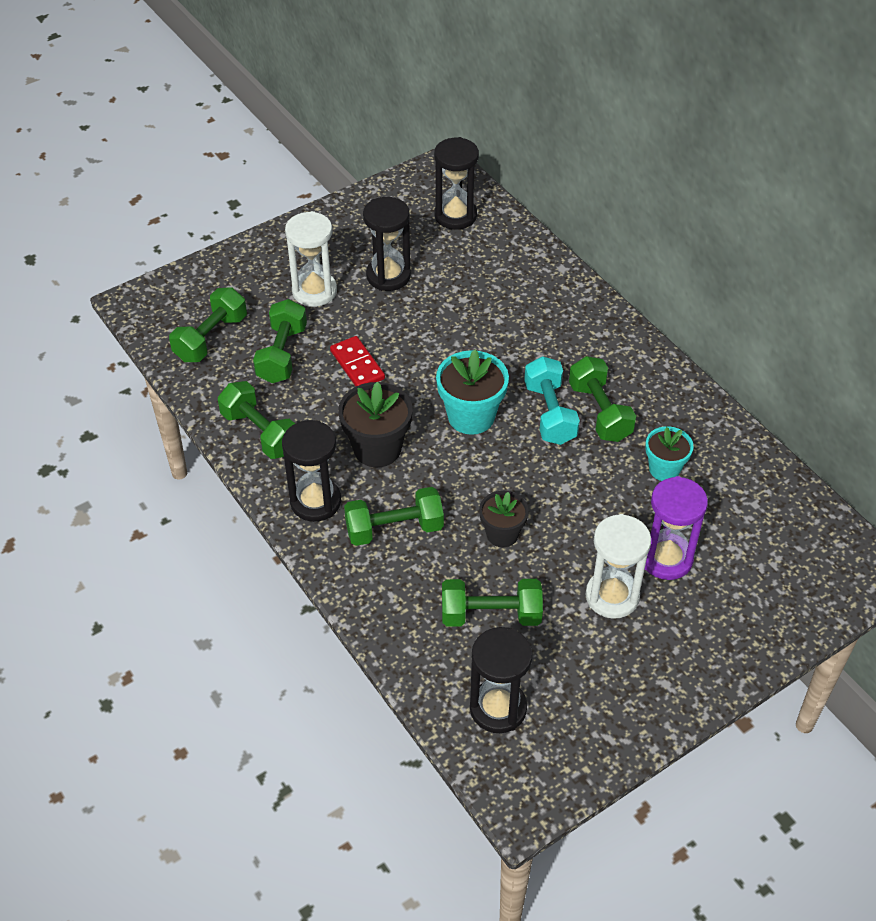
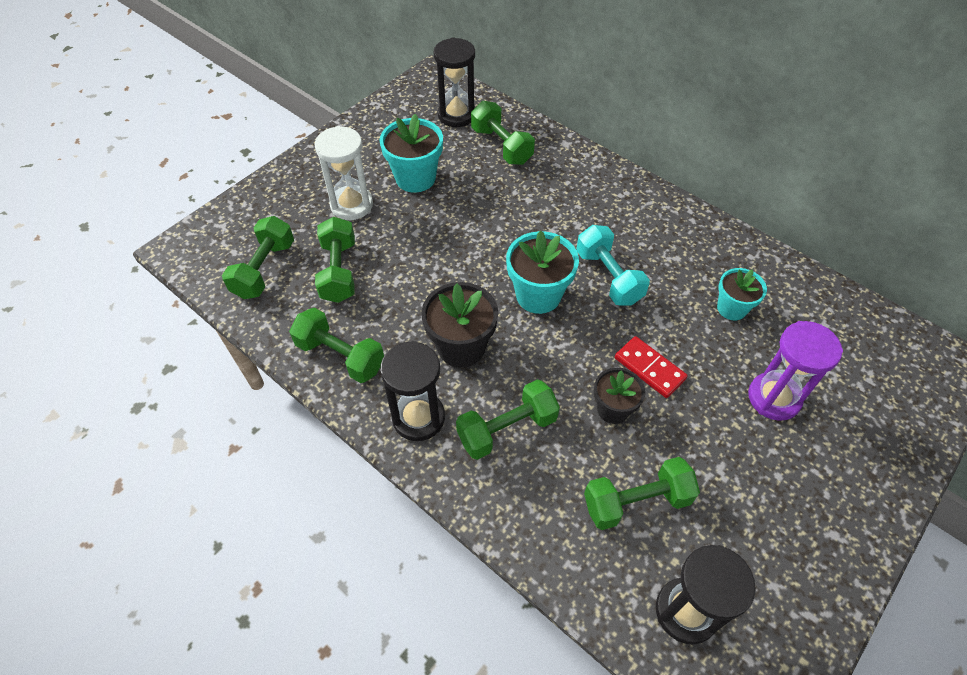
camera: 15 degrees left, 5 degrees up
red domino [330,336,385,386] -> red domino moved to [615,336,688,398]
black hourglass [363,197,411,291] -> turquoise flower pot [380,114,443,193]
green dumbbell [569,356,636,442] -> green dumbbell moved to [471,101,535,165]
white hourglass [585,514,651,619] -> none

